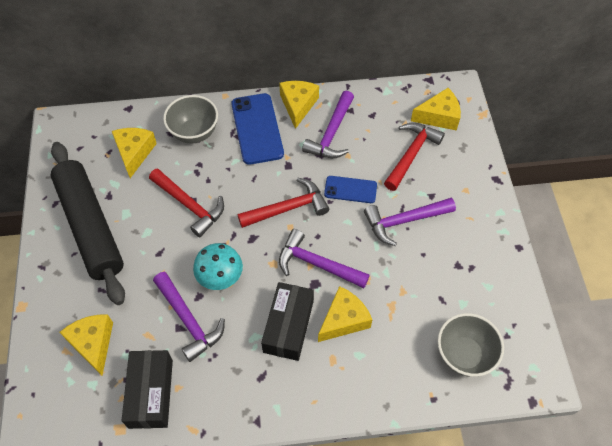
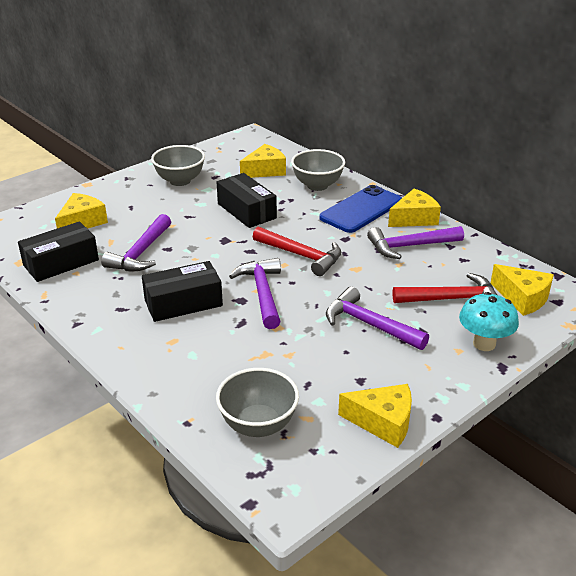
camera: 55 degrees right, 25 degrees down
black rolling pin [51,142,125,305] -> grey bowl [151,145,205,186]
red hammer [149,168,224,237] -> black box [217,173,277,228]
turquoise mushroom [193,243,243,290] -> turquoise mushroom moved to [459,292,519,351]
yellow cheese [318,286,372,342] -> yellow cheese moved to [338,384,412,448]
blue phone [324,176,377,203] -> none

